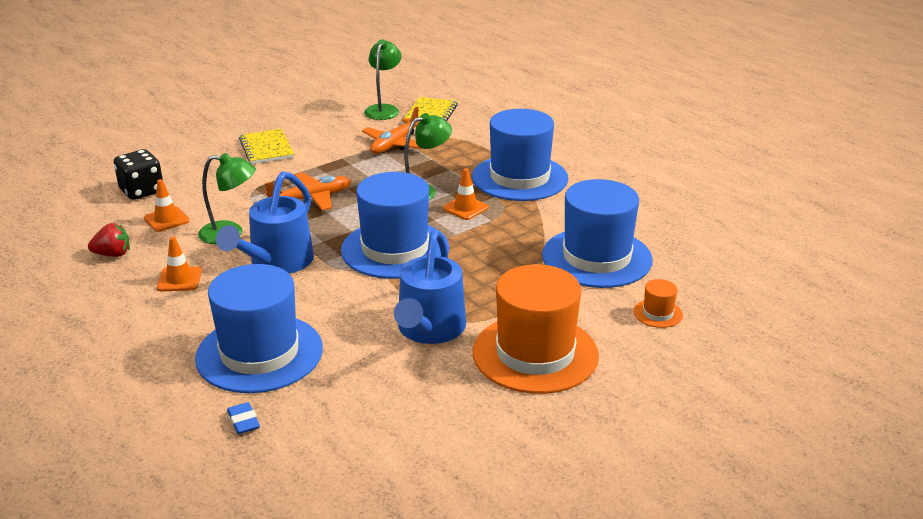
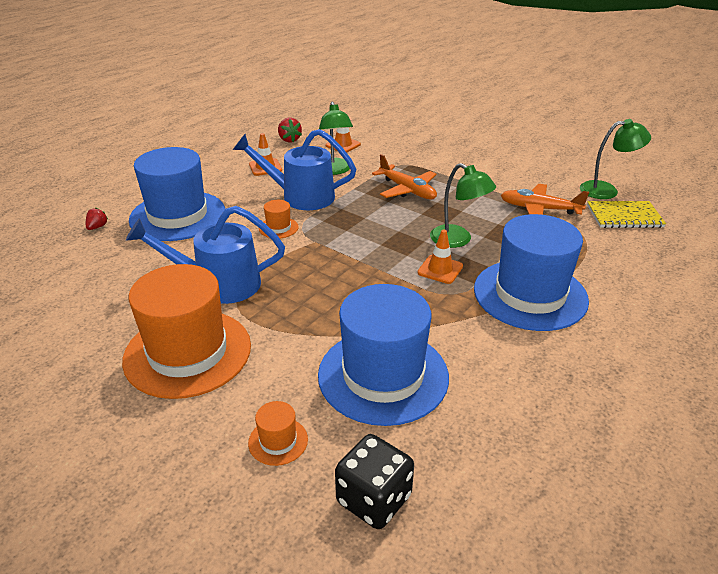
camera: 75 degrees right, 5 degrees up
black dice [114,149,163,200] -> black dice moved to [335,434,414,529]
blue eraser [227,402,260,434] -> red strawberry [86,208,108,230]
yellow notebook [239,129,294,164] -> none
blue hat [341,172,449,279] -> none
none -> orange hat [259,200,299,238]

